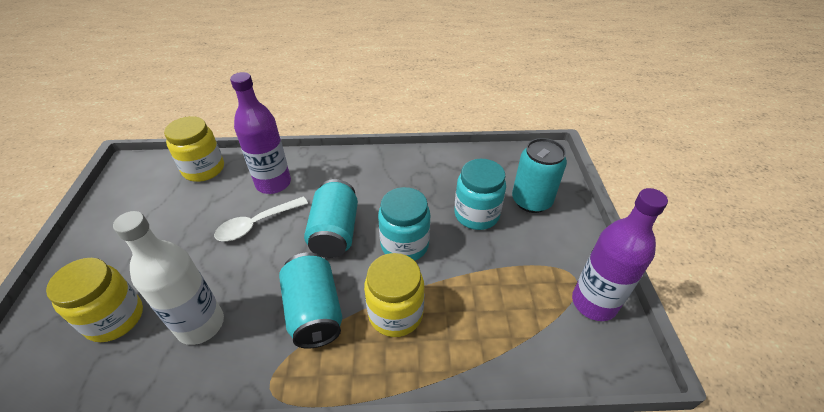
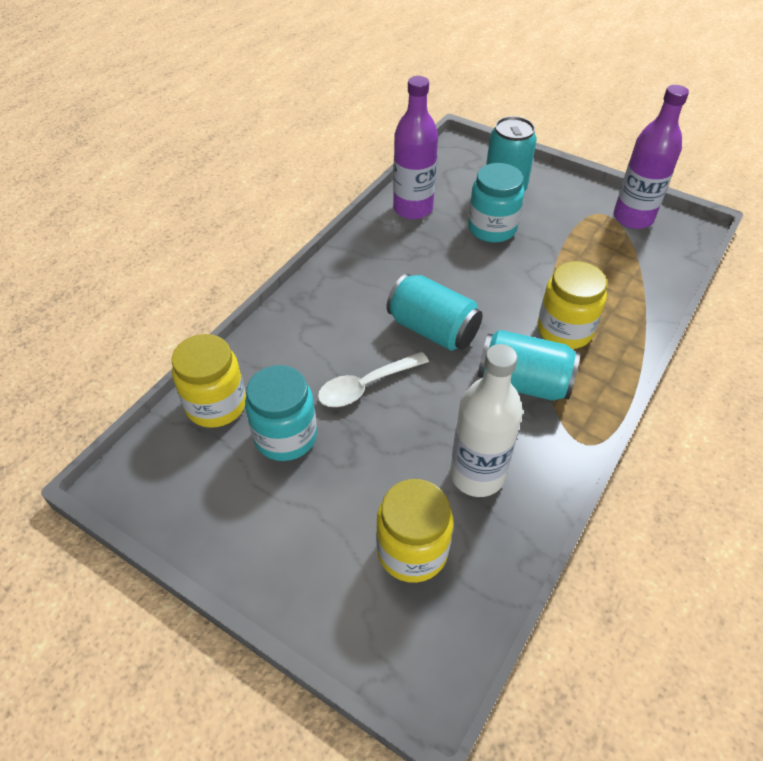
camera: 55 degrees left, 5 degrees up
white spoon [214,197,308,241] -> white spoon turned 60 degrees clockwise [318,352,429,407]
purple bottle [230,72,291,194] -> purple bottle moved to [393,76,438,219]
turquoise jar [378,187,430,261] -> turquoise jar moved to [245,365,317,461]

